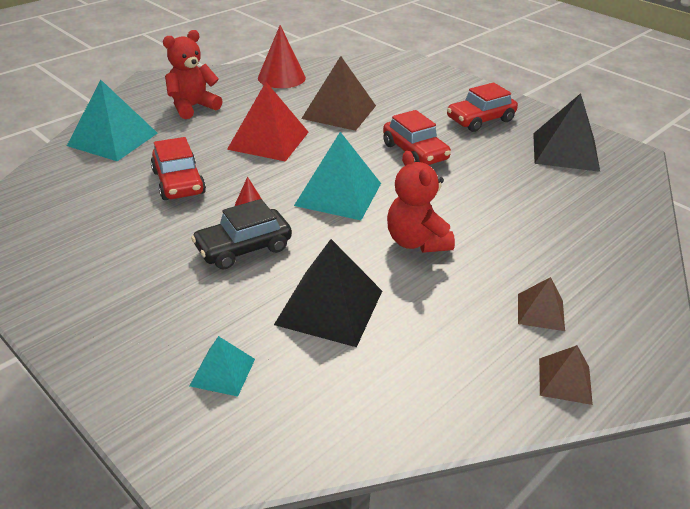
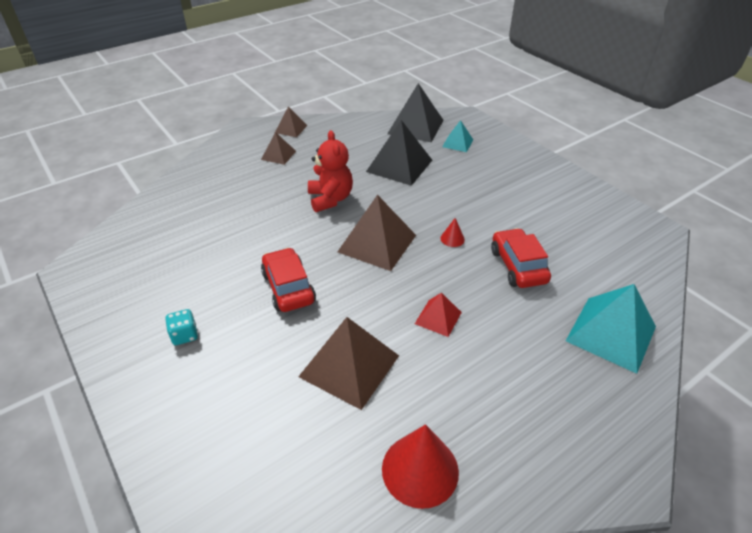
camera: 170 degrees left, 5 degrees up
red teddy bear [163,30,223,119] -> none
black car [191,199,292,270] -> none
red pyramid [227,82,309,162] -> red pyramid [415,293,462,337], size x0.53
turquoise pyramid [294,132,381,220] -> brown pyramid [337,195,416,271]
red car [447,82,518,132] -> turquoise dice [166,309,198,345]
black pyramid [533,93,600,172] -> black pyramid moved to [387,83,443,142]

